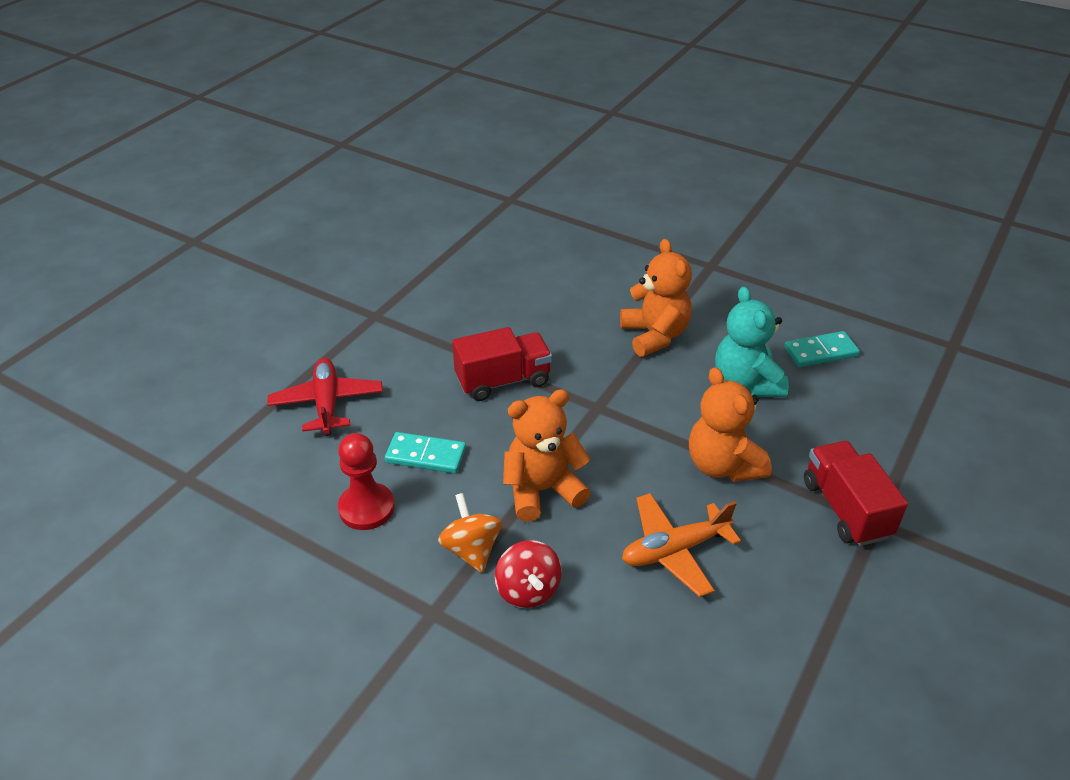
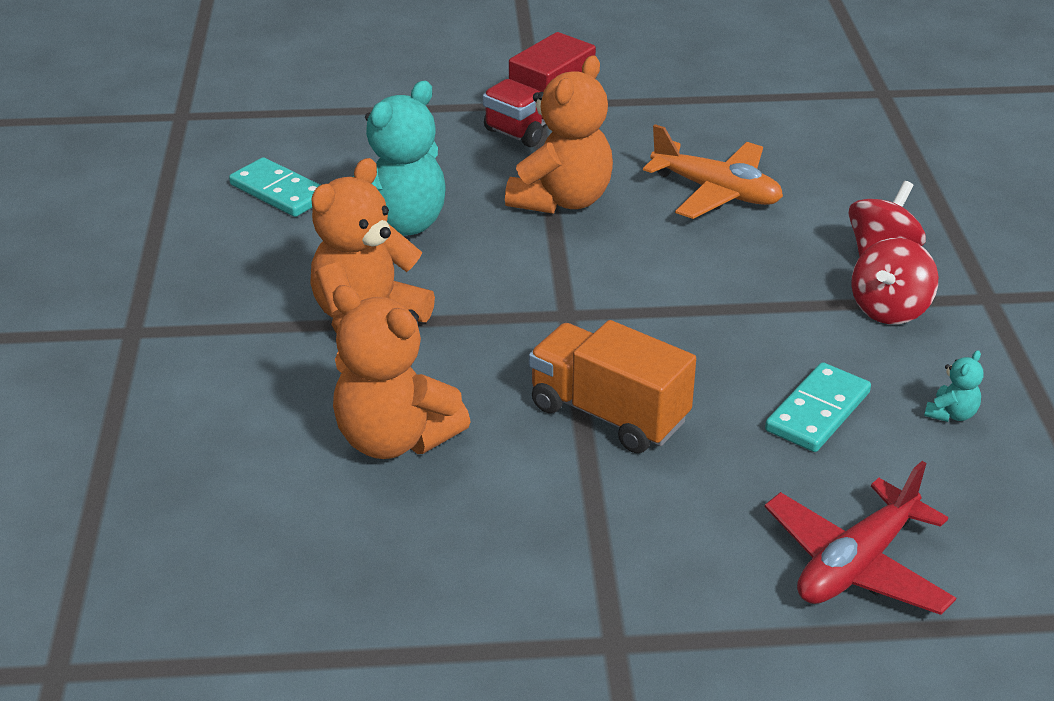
camera: 125 degrees left, 5 degrees down
red pawn [338,433,395,530] -> turquoise teddy bear [924,350,984,422]
turquoise domino [385,432,466,473] -> turquoise domino turned 60 degrees clockwise [765,362,871,452]
orange spinning top [438,493,502,573] -> red spinning top [851,238,938,324]
red truck [452,327,552,401] -> orange truck [529,320,696,453]
orange teddy bear [503,389,591,522] -> orange teddy bear moved to [333,285,471,459]

